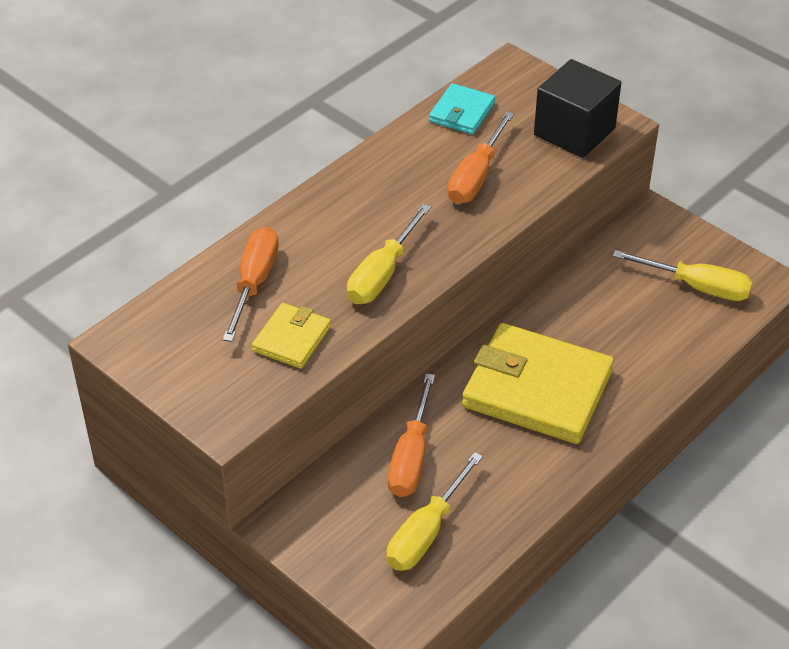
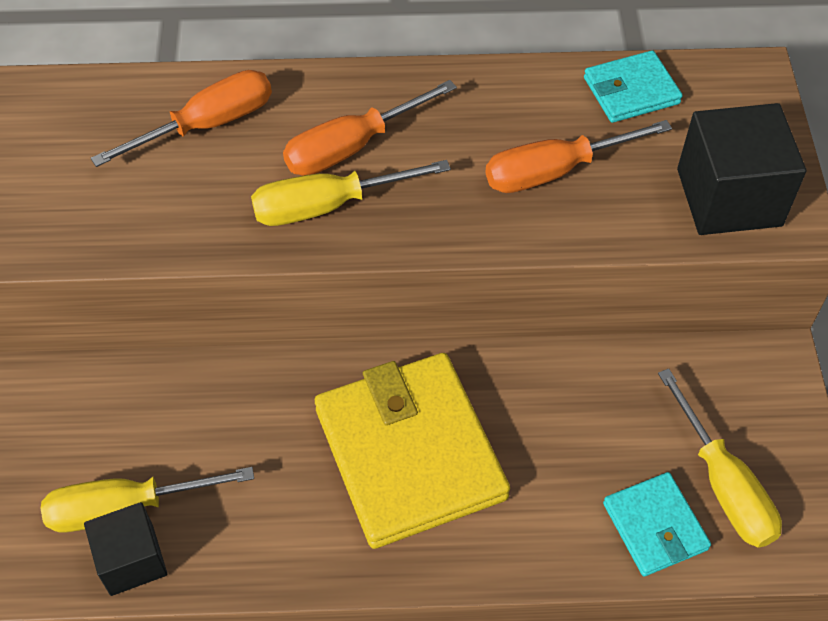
camera: 45 degrees right, 10 degrees up
yellow wallet [252,303,331,369] -> none
orange screwdriver [388,373,435,497] -> orange screwdriver moved to [283,80,457,176]
none -> black cube [84,502,167,596]
none -> turquoise wallet [603,472,711,576]

